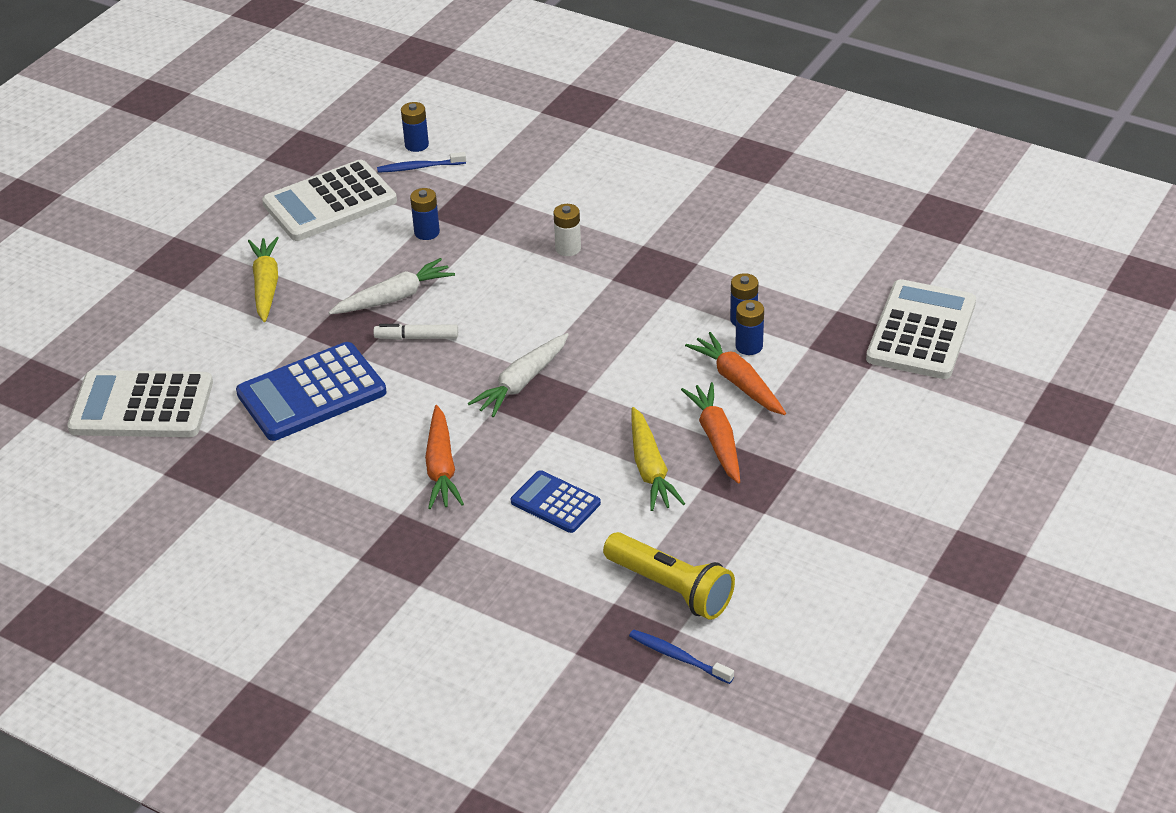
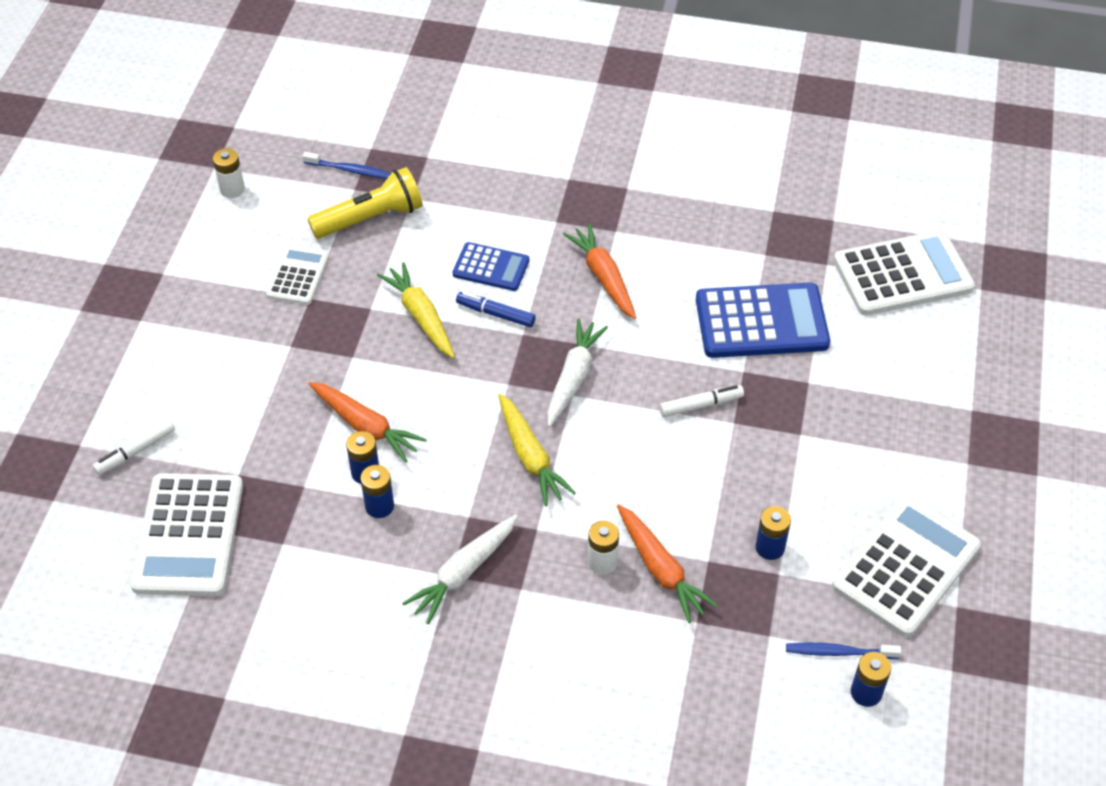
camera: 160 degrees right, 10 degrees up
blue calculator [236,342,387,441] -> blue calculator turned 45 degrees clockwise [696,282,830,358]
yellow carrot [248,237,279,322] -> yellow carrot moved to [498,394,576,506]
white carrot [329,258,455,314] -> white carrot moved to [402,514,518,624]
blue toothbrush [377,152,466,173] -> blue toothbrush turned 150 degrees counterclockwise [786,643,901,659]
yellow flashlight [603,532,735,620] -> yellow flashlight turned 135 degrees clockwise [307,167,423,239]
orange carrot [681,382,740,484] -> orange carrot moved to [617,504,718,623]
none -> white marker [93,419,175,475]
none -> white battery [213,148,245,198]
none -> white calculator [266,246,329,305]
none -> blue marker [456,292,536,327]

